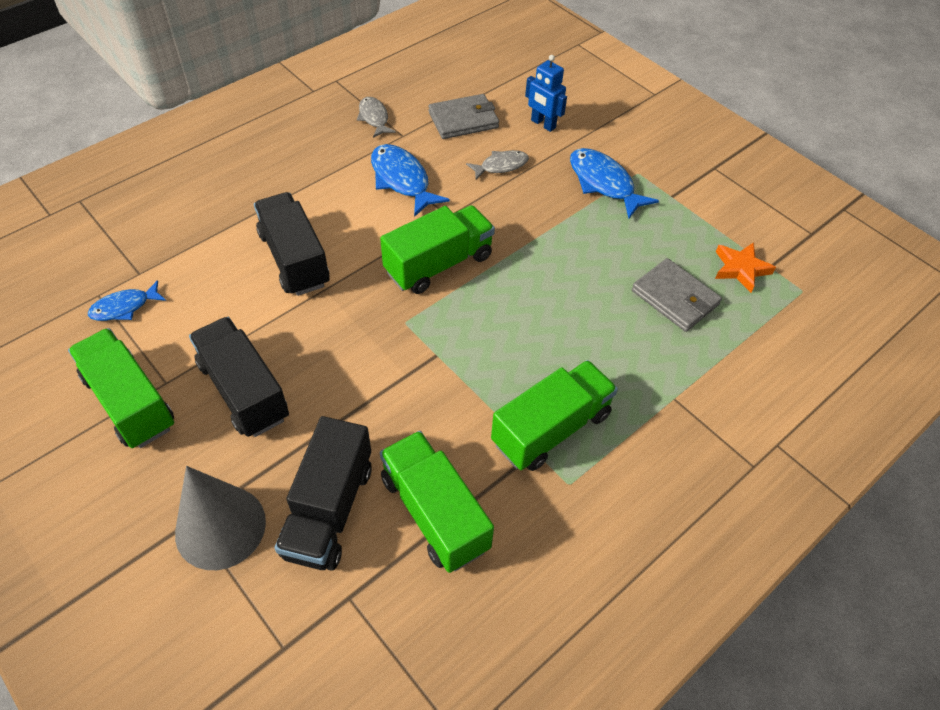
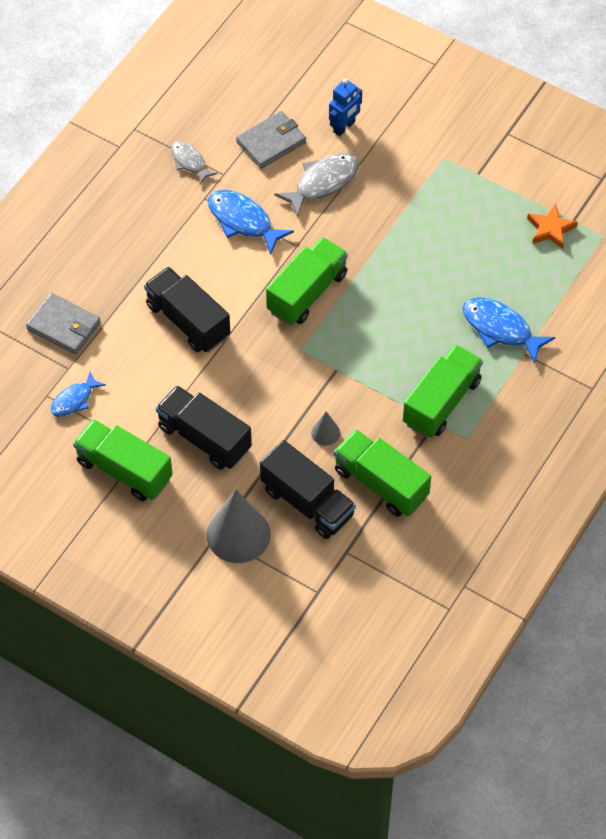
camera: 15 degrees left, 5 degrees up
black truck [275,416,372,571] -> black truck turned 45 degrees counterclockwise [260,440,356,539]
grey fish [466,150,529,180] -> grey fish [274,153,359,217], size x1.61
blue robot [525,55,567,132] -> blue robot turned 75 degrees counterclockwise [329,79,362,136]
blue fish [570,148,659,219] -> blue fish moved to [463,297,555,364]
grey wallet [632,258,722,332] -> grey wallet moved to [26,293,101,354]
none -> grey cone [311,412,340,446]

